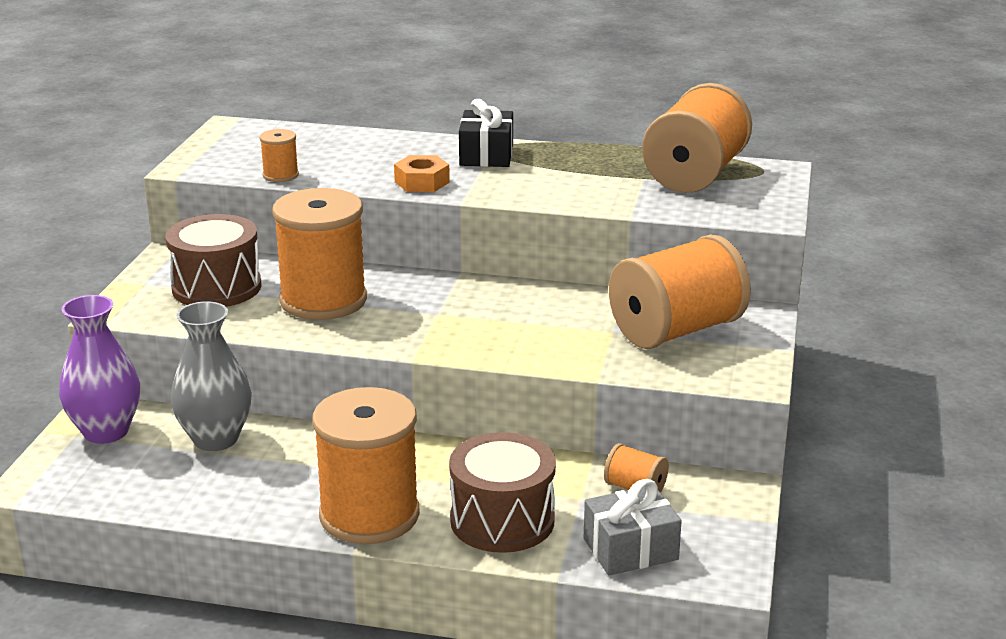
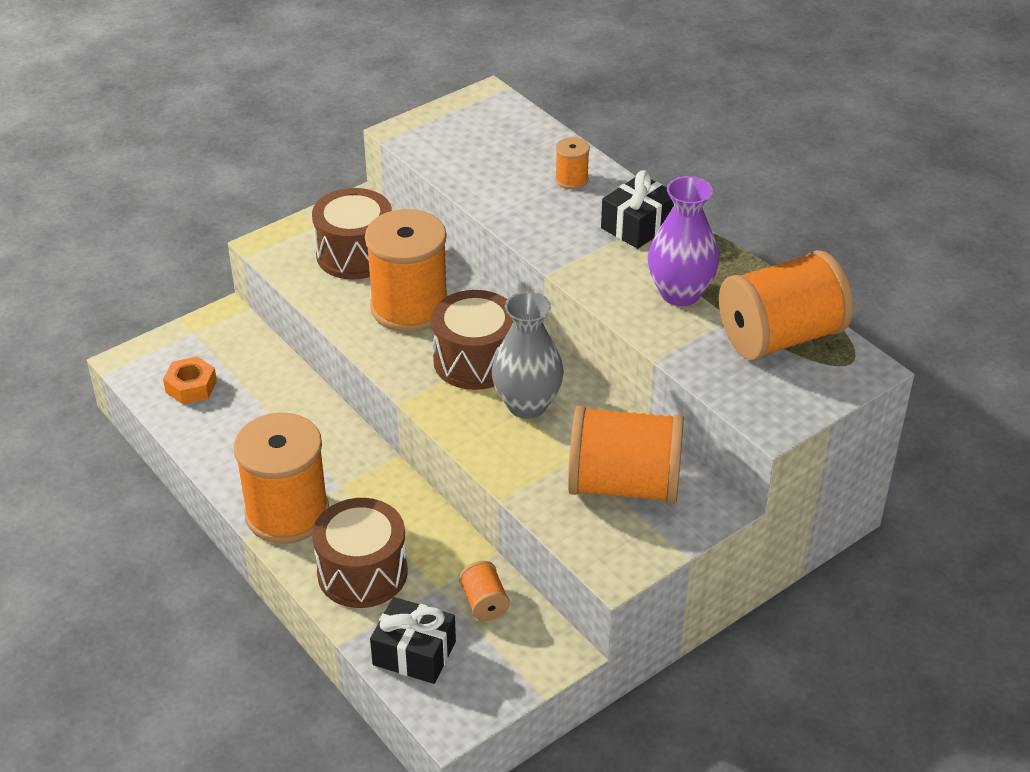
camera: 40 degrees right, 15 degrees up
purple vase [59,295,140,444] -> purple vase moved to [648,176,719,306]
grey vase [171,301,252,451] -> grey vase moved to [491,291,564,419]
orange spool [260,129,299,182] -> orange spool moved to [555,137,590,189]
orange nut [394,155,450,192] -> orange nut moved to [163,356,217,404]
grey gift [584,479,682,575] -> black gift [370,597,456,684]
none -> brown drum [432,290,513,390]

